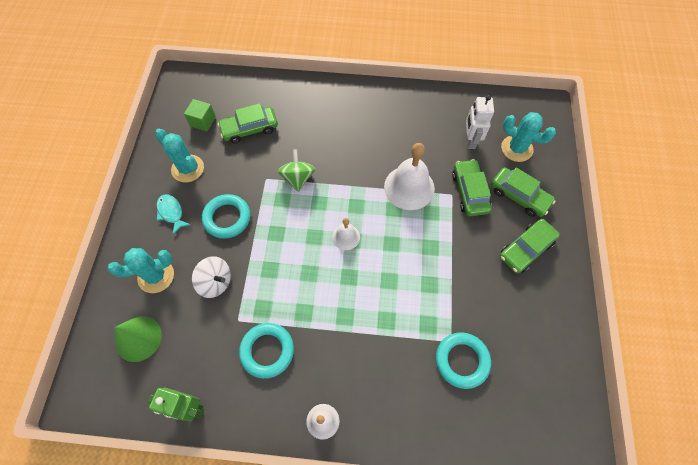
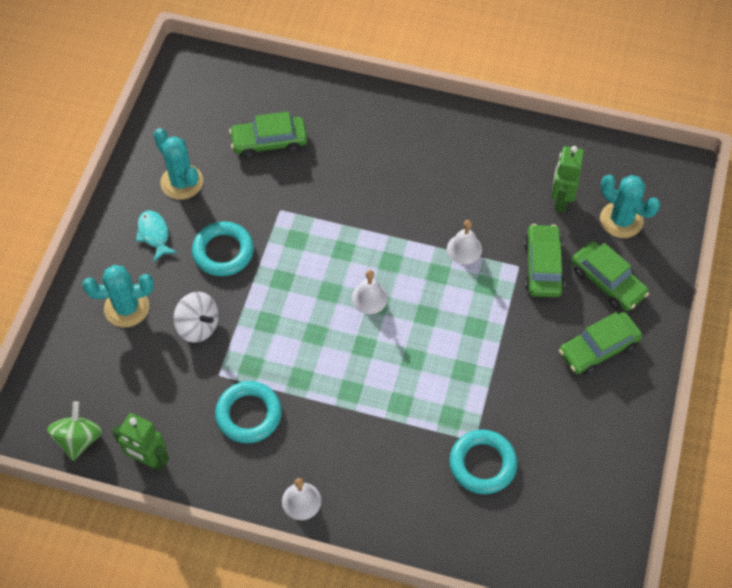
camera: 10 degrees right, 5 degrees down
green cone [114,316,162,362] -> none
green cube [184,99,216,131] -> none
green spinning top [278,149,315,192] -> green spinning top moved to [47,402,102,461]
white bell [384,143,435,210] -> white bell [447,220,482,265], size x0.53
white robot [466,95,494,149] -> green robot [551,146,584,212]

